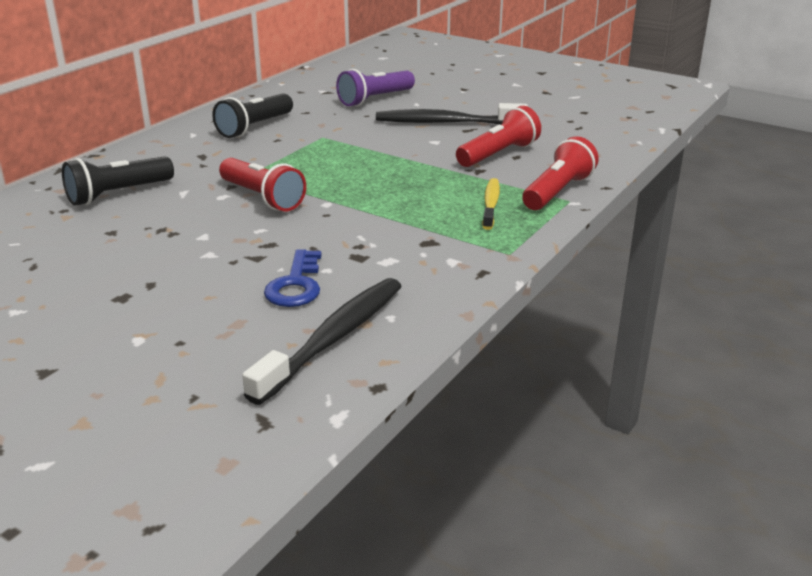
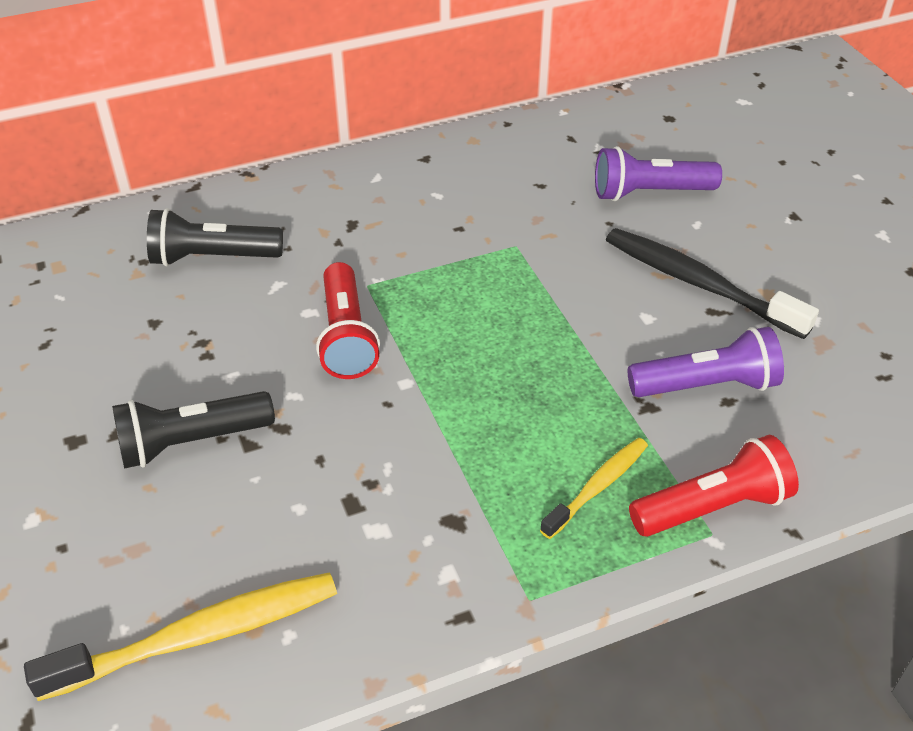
camera: 35 degrees right, 15 degrees up
black flashlight [212,93,293,138] -> black flashlight moved to [112,391,275,469]
black toothbrush [242,278,402,405] -> yellow toothbrush [24,572,337,701]
blue key [264,249,321,307] -> none
red flashlight [456,106,541,167] -> purple flashlight [628,327,784,397]

